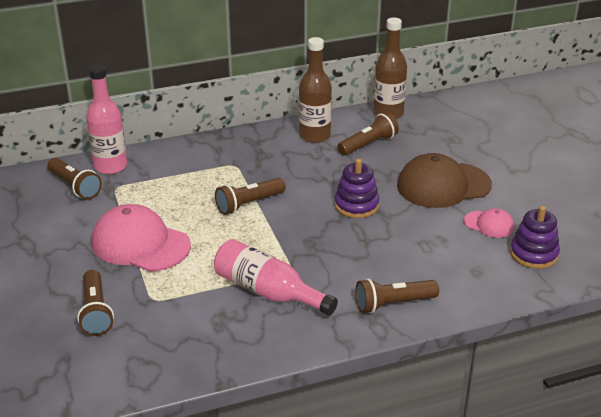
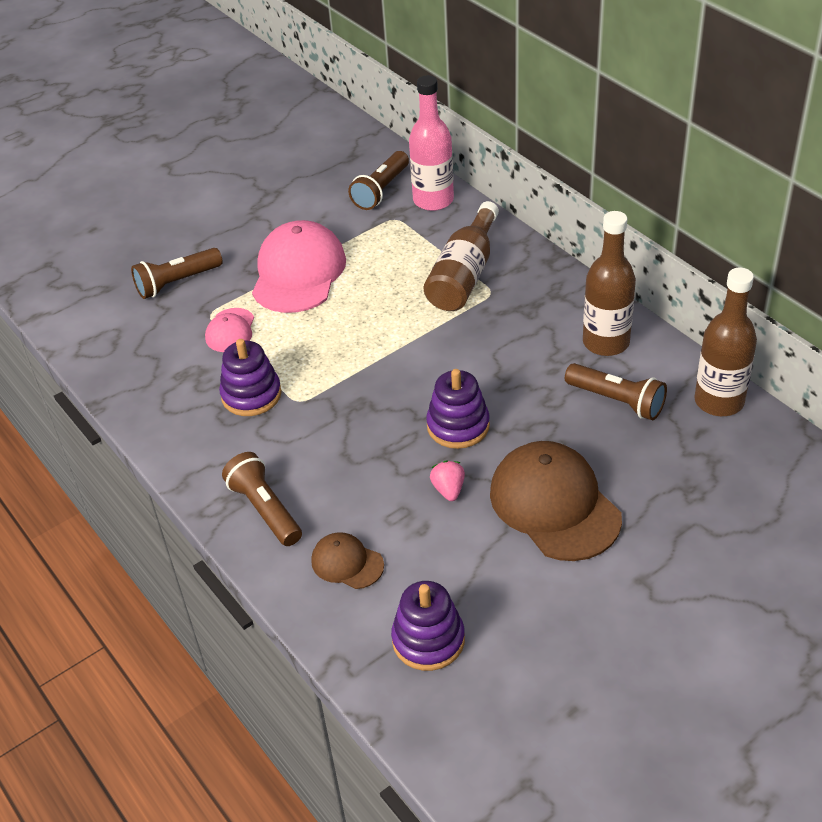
camera: 75 degrees right, 10 degrees up
pink bottle [214,239,338,315] -> purple stacking toy [219,339,282,416]
brown flashlight [215,178,286,215] -> none
pink cap [464,208,514,238] -> pink cap moved to [205,308,254,352]
none -> brown cap [311,532,384,589]
none -> brown bottle [424,201,499,311]
none -> pink strawberry [430,460,465,501]

